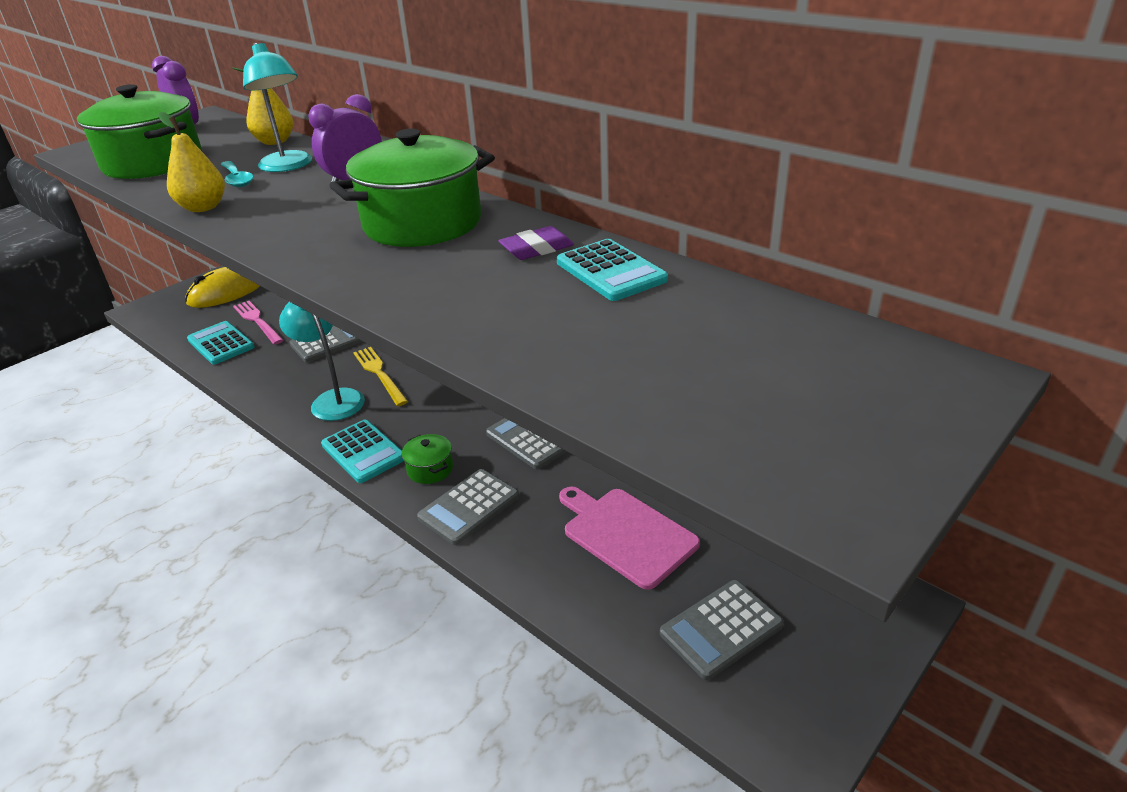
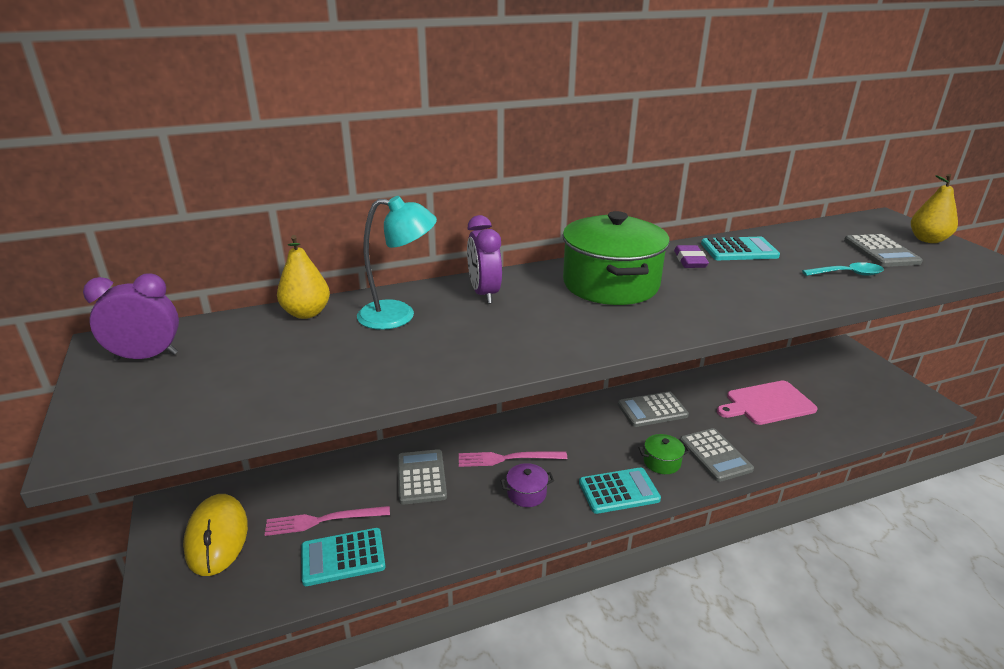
camera: 65 degrees left, 5 degrees down
green pot [77,84,202,179] -> none
yellow pear [158,112,225,212] -> yellow pear moved to [911,174,958,243]
turquoise spoon [220,161,254,187] -> turquoise spoon moved to [802,262,884,276]
turquoise lamp [279,302,365,421] -> purple pot [500,463,554,507]
yellow fork [353,347,408,406] -> pink fork [459,451,567,467]
grey calculator [660,580,784,680] -> grey calculator moved to [844,234,923,267]

